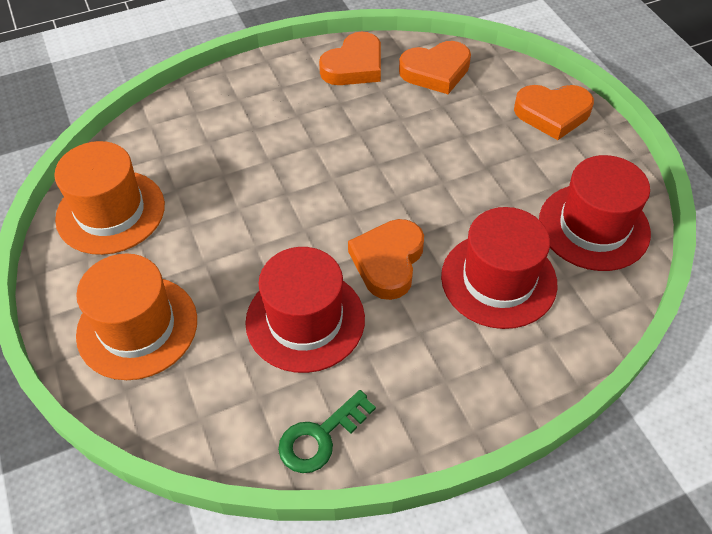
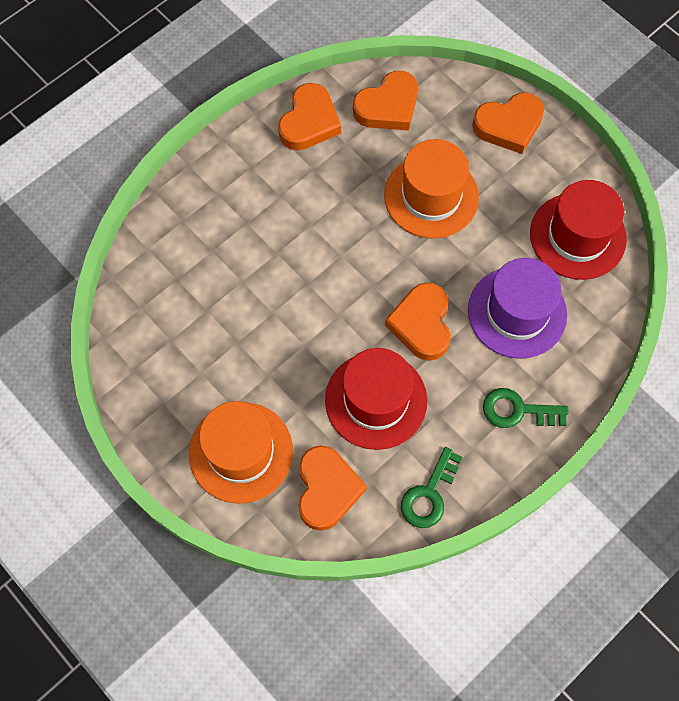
camera: 20 degrees left, 15 degrees up
orange hat [54,141,165,255] -> orange hat moved to [384,139,479,238]
red hat [441,207,557,329] -> purple hat [468,258,567,358]
none -> orange heart [298,445,367,531]
none -> green key [483,388,568,428]

